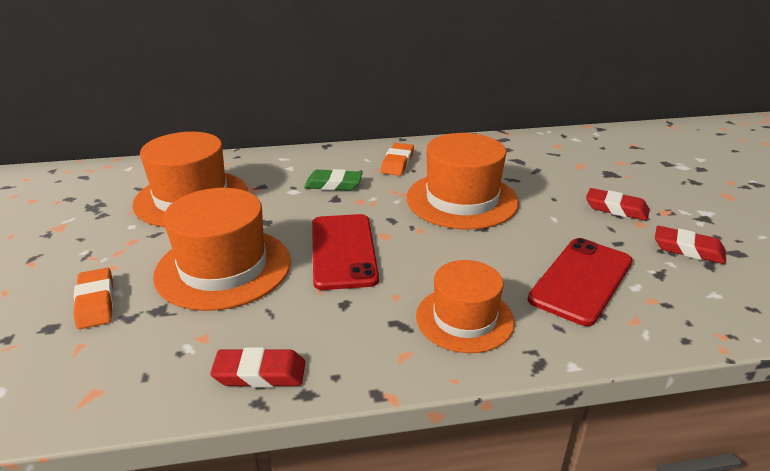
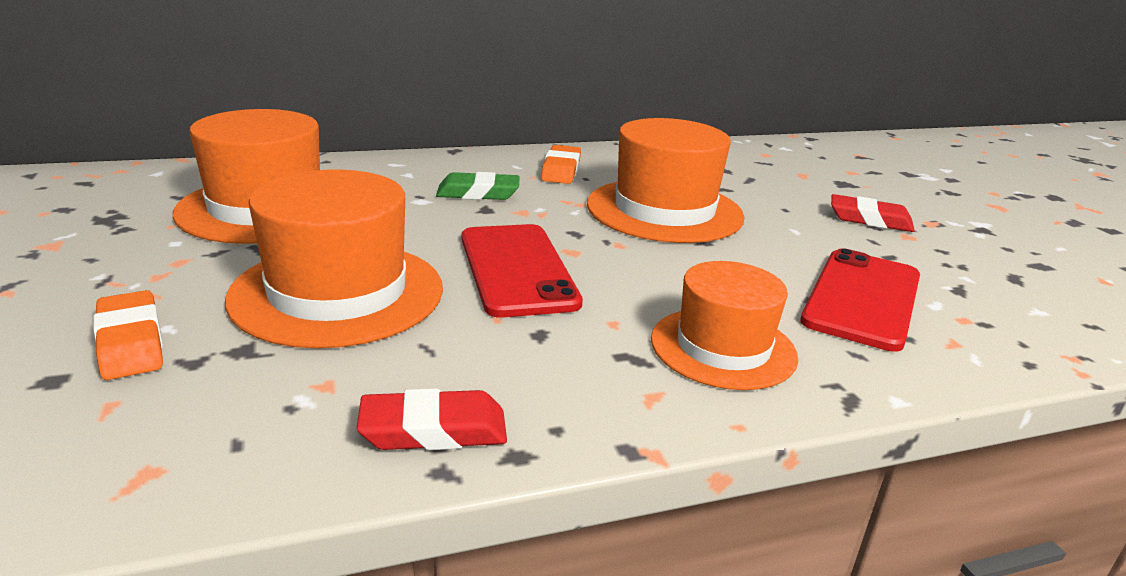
camera: 10 degrees left, 5 degrees down
red eraser [655,226,726,264] -> none

